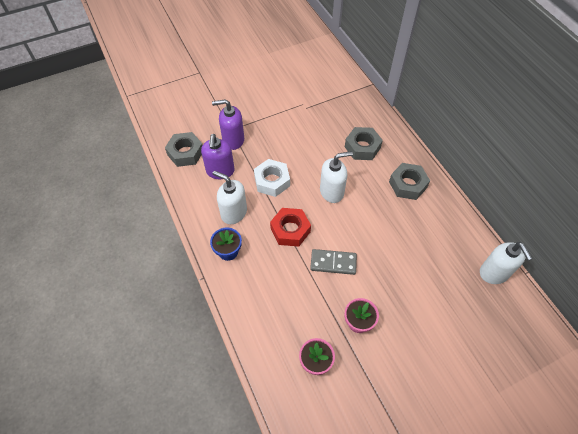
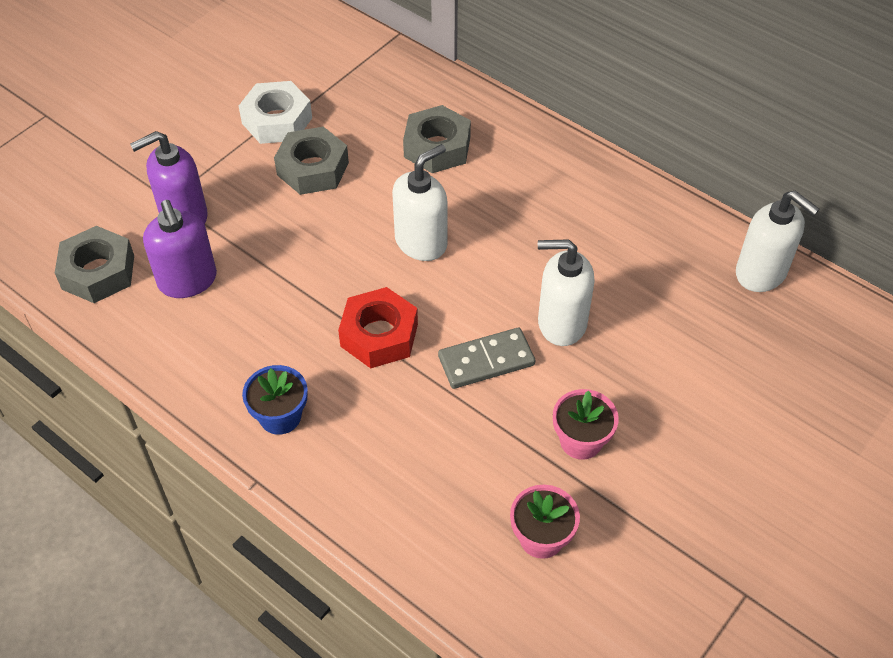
camera: 25 degrees left, 5 degrees down
white soap dispenser [213,171,247,224] -> white soap dispenser moved to [538,239,595,346]
white nut [254,159,290,197] -> white nut moved to [239,81,312,144]
grey nut [389,163,430,200] -> grey nut moved to [274,127,349,195]

